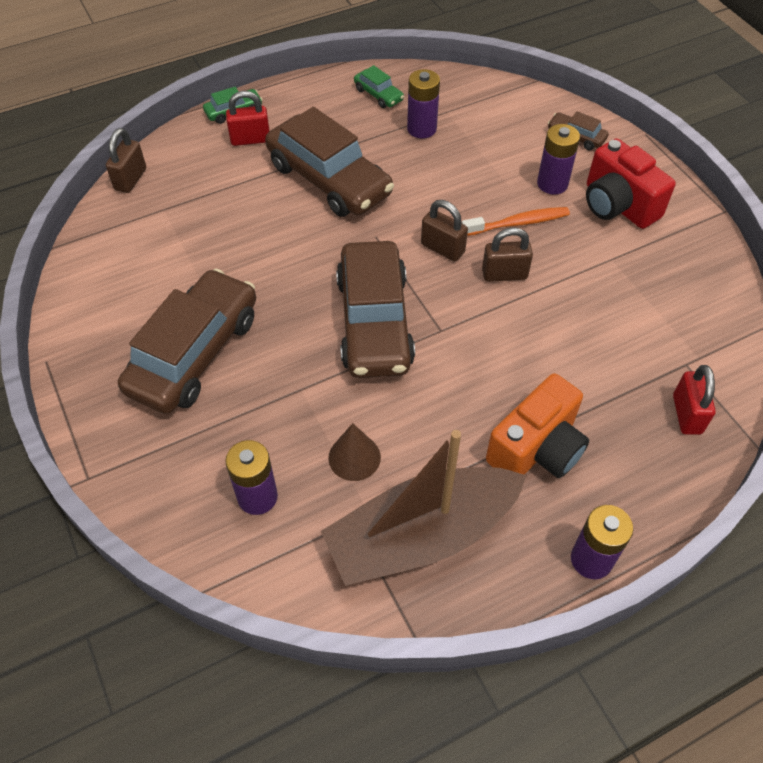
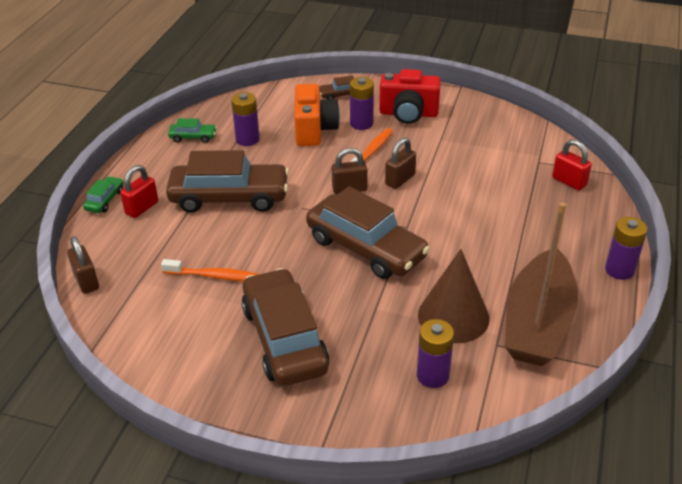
camera: 45 degrees left, 15 degrees down
brown cone [328,423,381,481] -> brown cone [418,249,489,343], size x1.74
orange camera [486,373,589,478] -> orange camera moved to [294,84,340,146]
none -> orange toothbrush [161,259,259,282]

